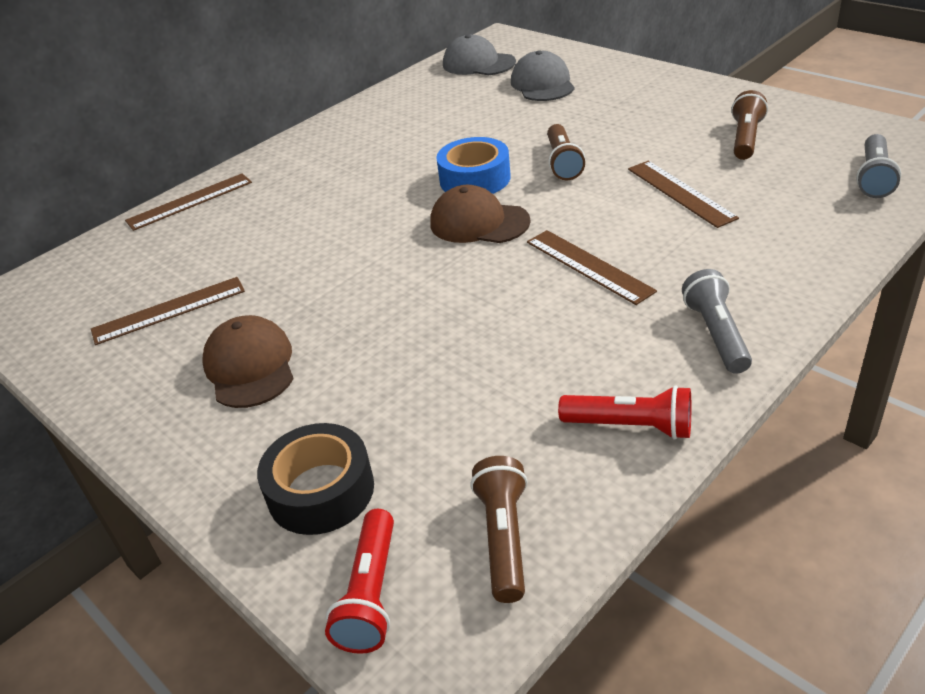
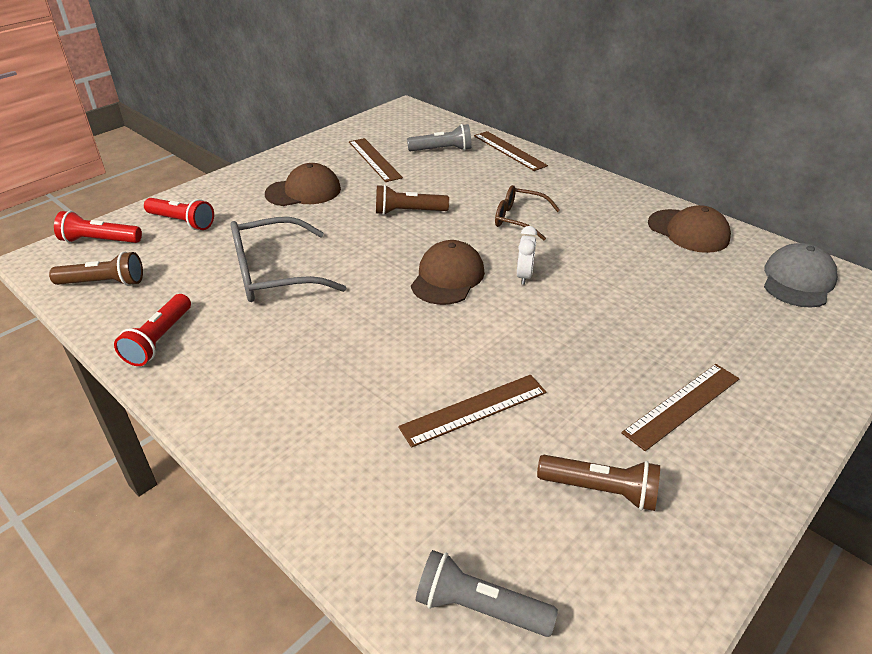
camera: 85 degrees right, 0 degrees up
black tape [257,423,374,535] -> red flashlight [144,198,214,230]
blue tape [436,137,511,194] -> white clock [517,226,537,285]
grey cap [511,50,575,101] -> none
brown ruler [527,230,657,305] -> brown ruler moved to [621,364,739,451]
brown flashlight [547,124,585,180] -> brown flashlight moved to [376,185,449,215]
grey flashlight [682,269,752,374] -> grey flashlight moved to [407,124,472,151]
none -> grey glasses [230,217,346,302]
none -> brown glasses [495,185,560,241]
none -> brown cap [648,205,731,253]

